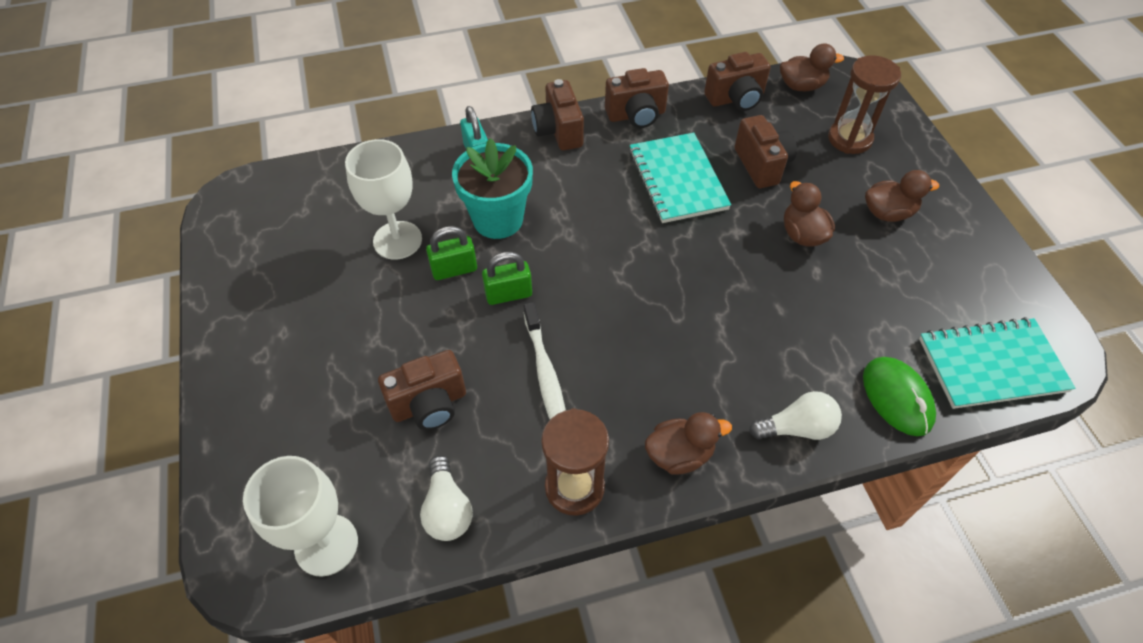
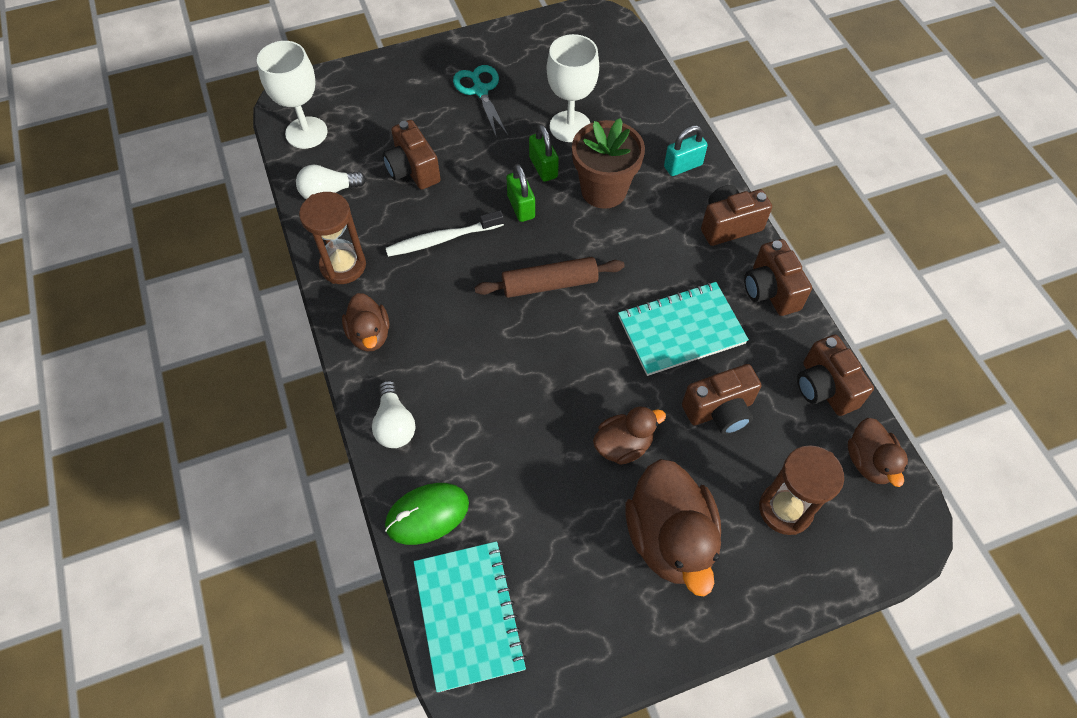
camera: 85 degrees right, 5 degrees up
turquoise flower pot [452,138,533,239] -> brown flower pot [572,118,645,209]
brown duck [865,170,939,222] -> brown duck [625,459,721,596], size x1.74
none -> turquoise scissors [453,65,508,138]
none -> brown rolling pin [475,257,625,298]

